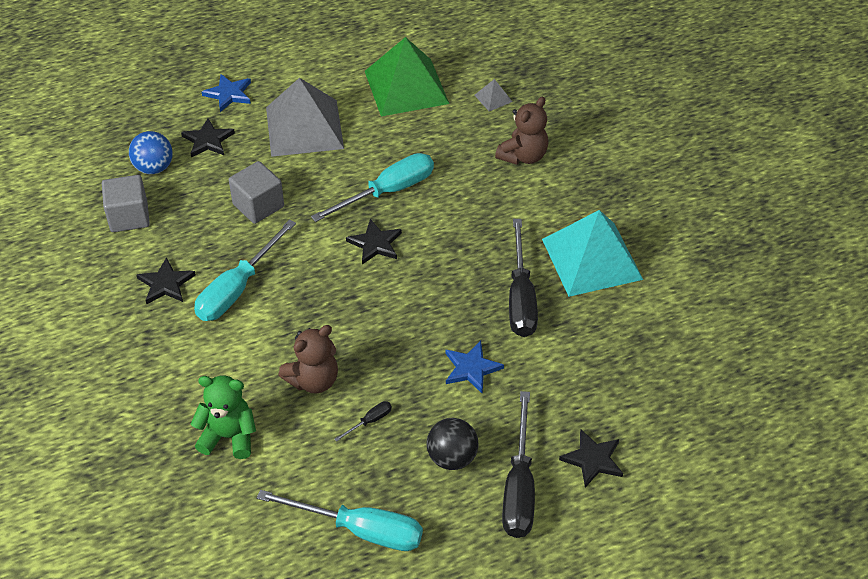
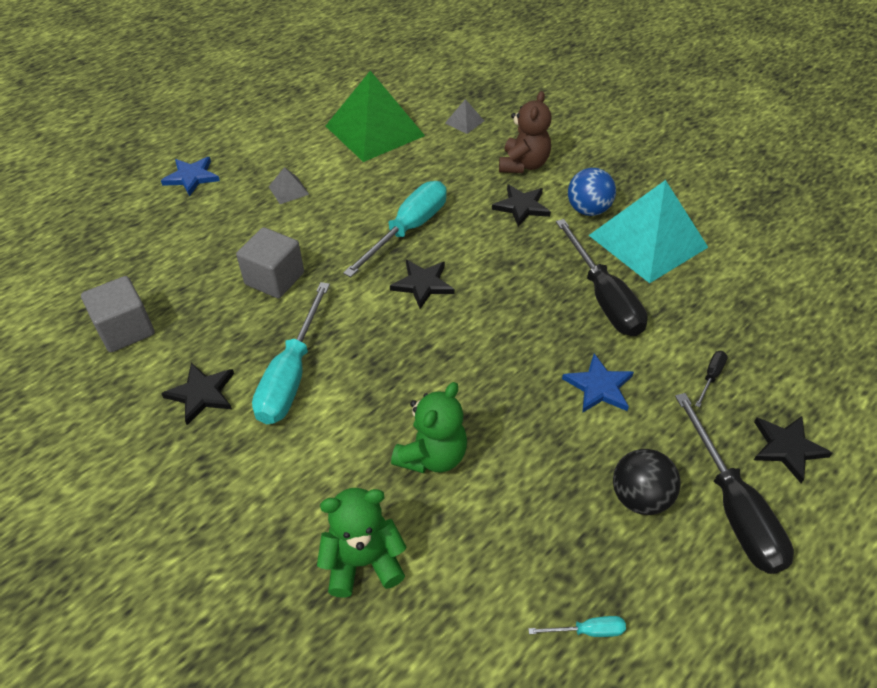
camera: 20 degrees left, 0 degrees up
blue ball [129,131,173,174] -> blue ball moved to [568,168,616,216]
black star [181,118,235,157] -> black star moved to [492,184,551,227]
turquoise screwdriver [257,490,423,551] -> turquoise screwdriver [528,616,626,637], size x0.42
grey pyramid [266,78,344,157] -> grey pyramid [268,167,309,204], size x0.40
brown teddy bear [278,325,338,393] -> green teddy bear [391,382,467,473]
black screwdriver [334,401,392,442] -> black screwdriver moved to [695,351,728,408]

